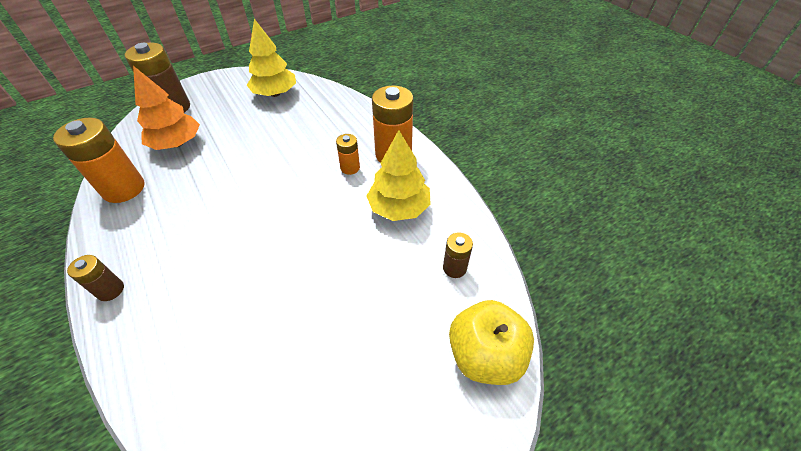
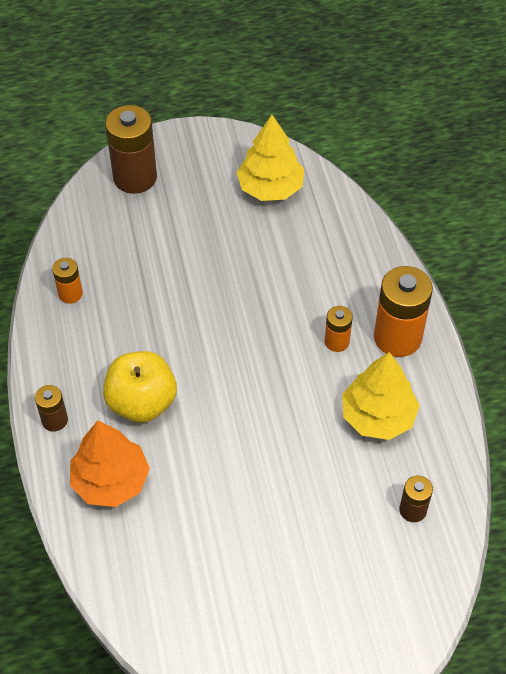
camera: 20 degrees right, 5 degrees up
orange battery [53,118,144,203] -> orange battery [52,258,83,304], size x0.52
orange tree [133,66,200,150] -> orange tree moved to [70,420,150,507]
yellow apple [449,300,534,385] -> yellow apple moved to [103,351,177,423]

